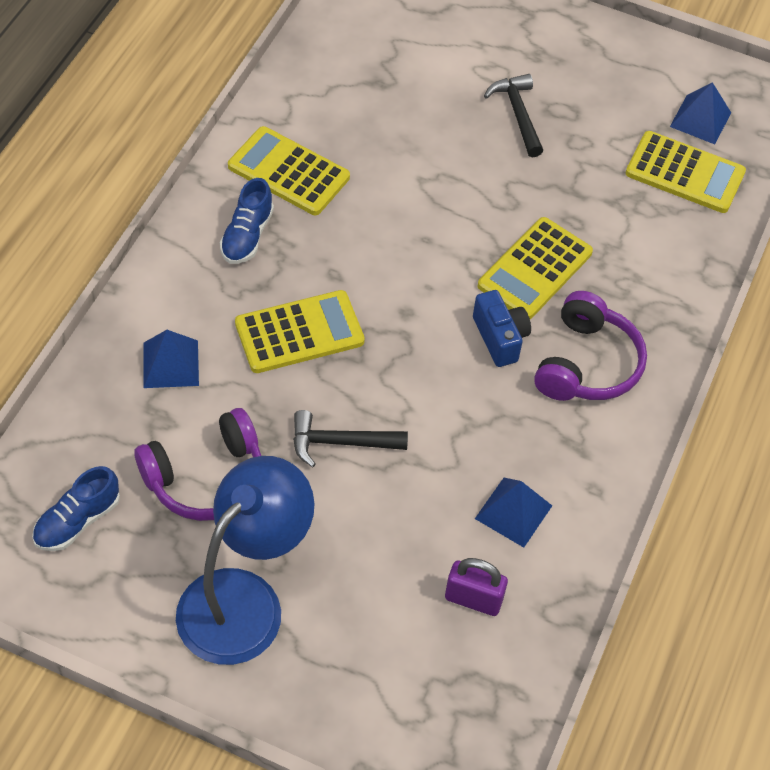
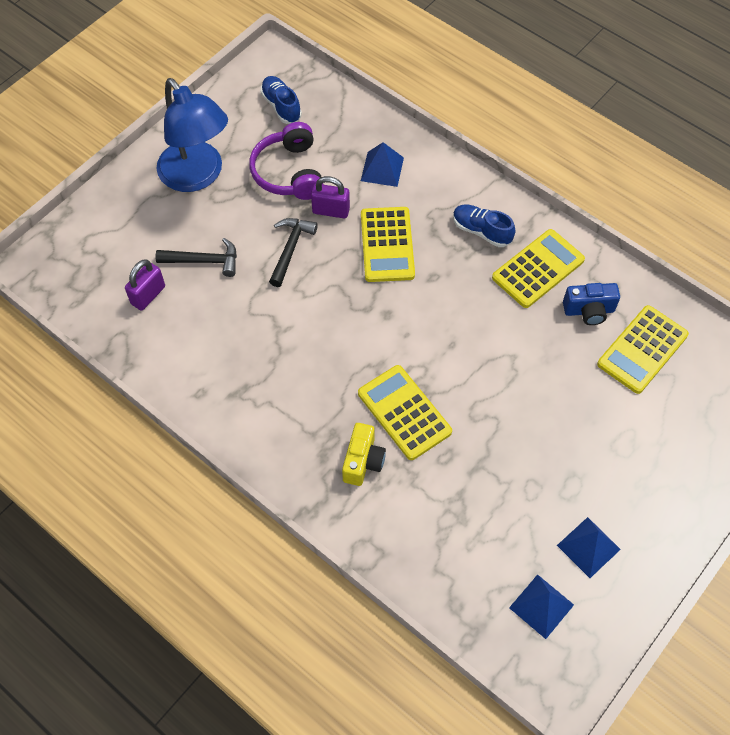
camera: 110 degrees right, 5 degrees up
blue camera [473,290,531,367] -> blue camera moved to [563,283,620,325]
blue pyramid [475,478,552,548] -> blue pyramid moved to [557,517,621,578]
black hammer [484,74,543,157] -> black hammer moved to [156,238,237,277]
purple headphones [534,291,647,401] -> none
yellow calculator [626,131,746,213] -> yellow calculator moved to [597,305,689,394]
none -> purple padlock [311,176,350,218]
none -> yellow camera [342,423,386,486]

